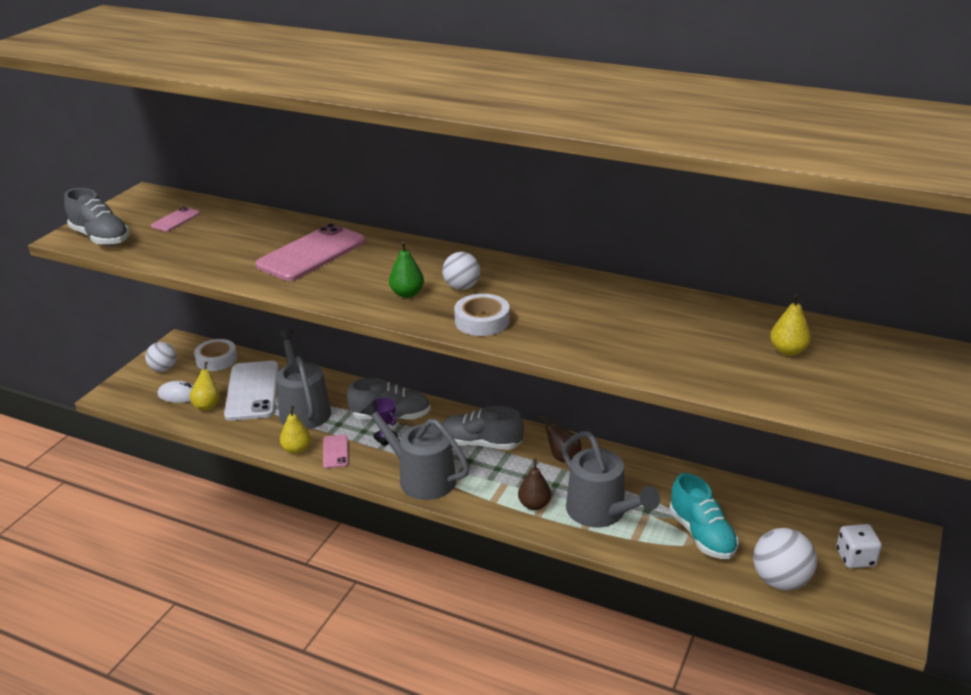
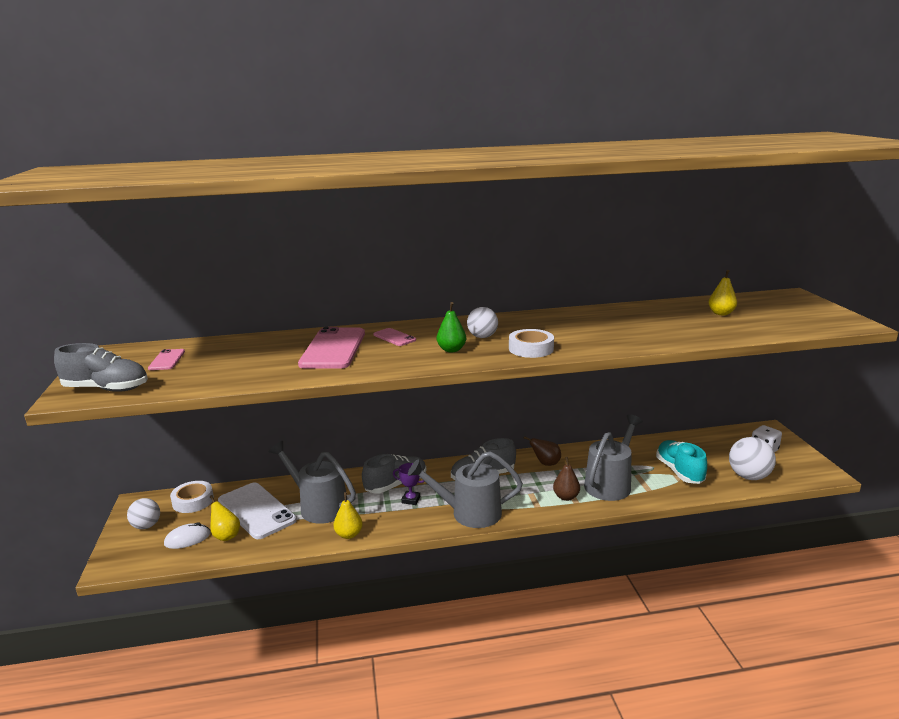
camera: 35 degrees left, 10 degrees down
pink phone [323,435,348,468] -> pink phone moved to [373,328,416,346]
grey watering can [562,431,660,528] -> grey watering can turned 75 degrees counterclockwise [584,414,643,501]
turquoise shoe [669,473,738,559] -> turquoise shoe turned 135 degrees counterclockwise [656,440,707,484]

